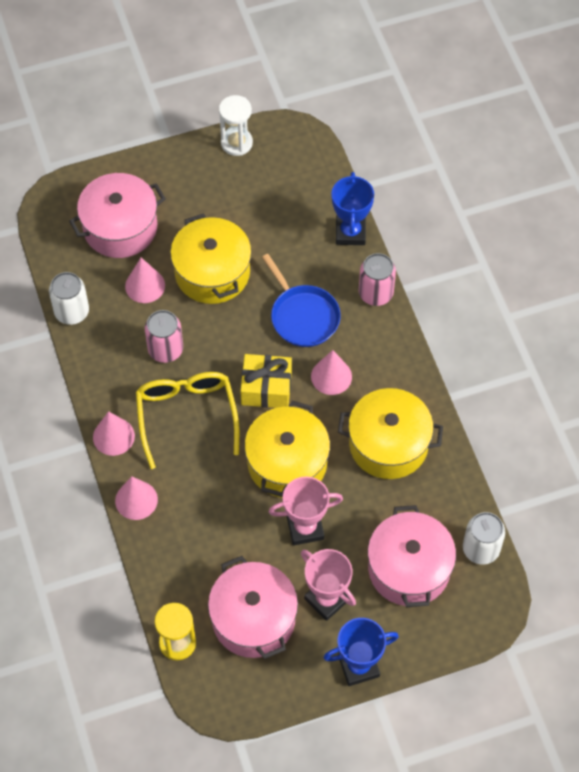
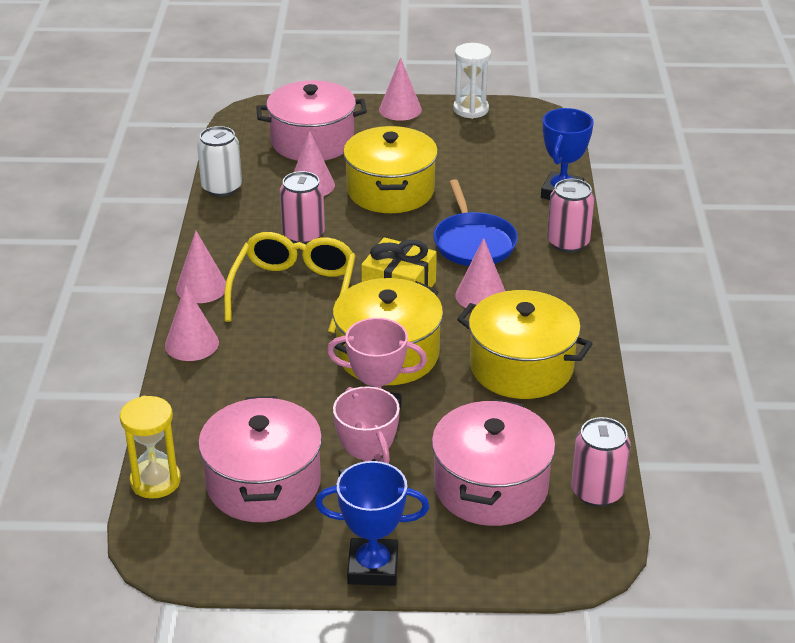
camera: 20 degrees right, 25 degrees down
white can [463,512,505,565] -> pink can [571,417,631,507]
none -> pink cone [379,57,422,121]

